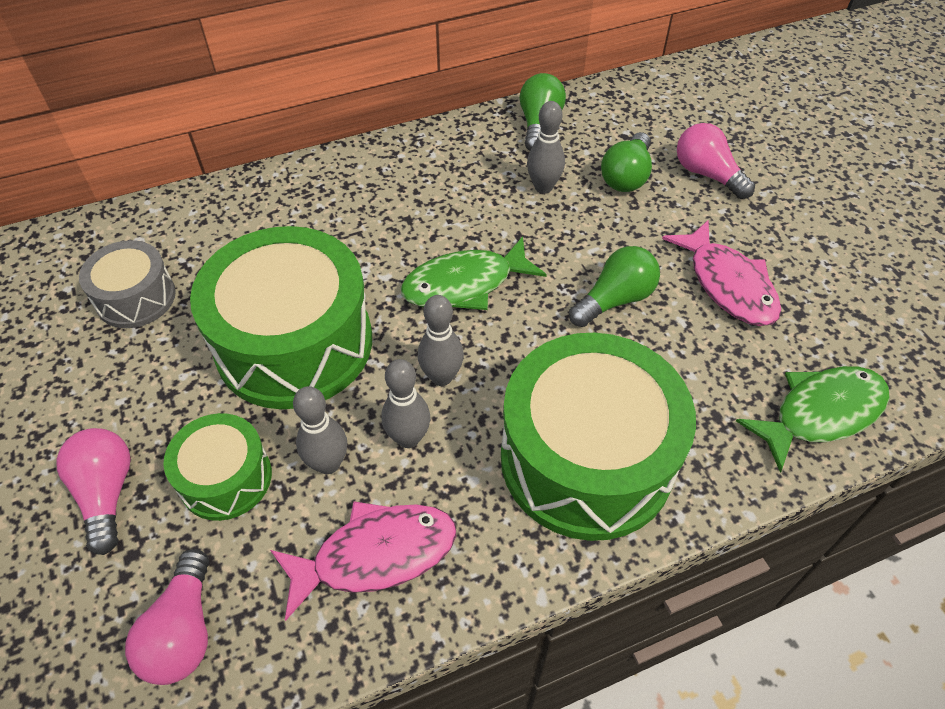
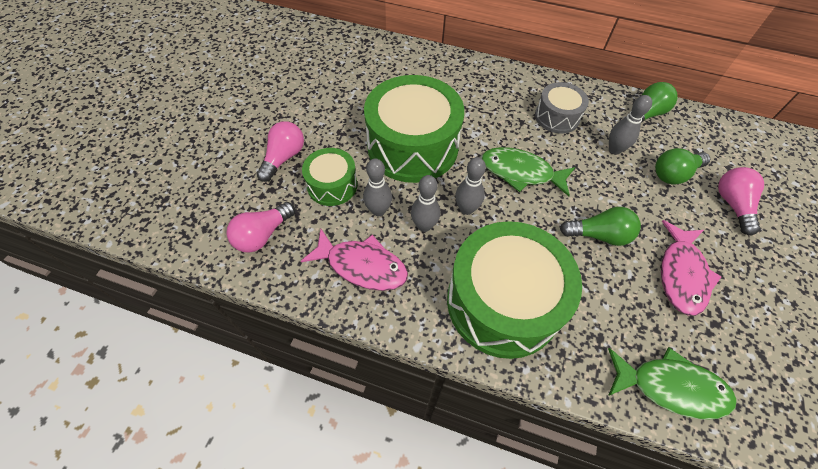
camera: 40 degrees right, 5 degrees up
grey drum [79,240,176,328] -> grey drum moved to [535,82,589,134]

